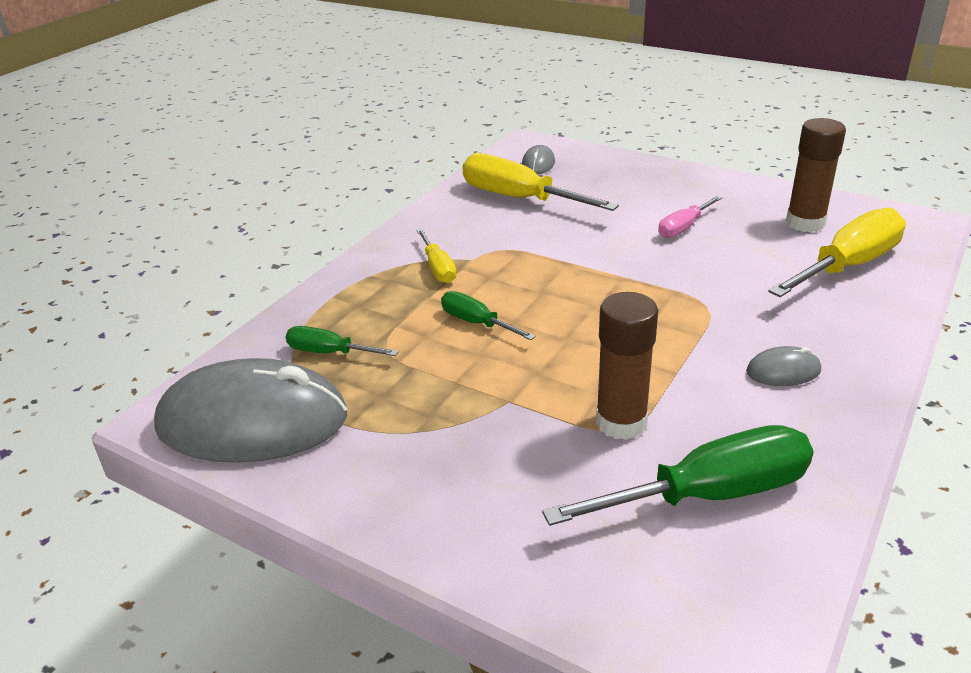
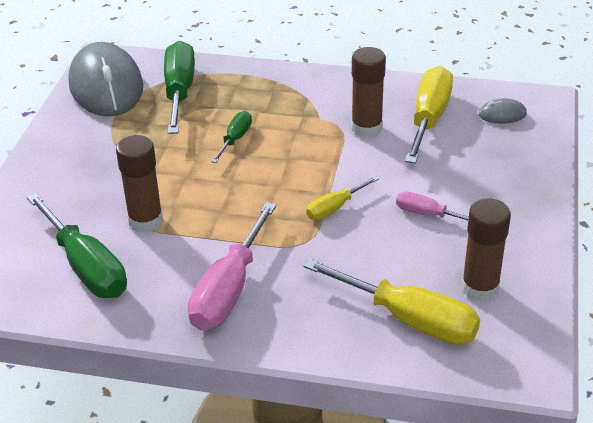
camera: 70 degrees right, 5 degrees up
green screwdriver [286,326,399,356] -> green screwdriver [164,41,195,134], size x1.89
yellow screwdriver [416,229,456,283] -> yellow screwdriver moved to [306,176,379,220]
grey mouse [746,346,821,386] -> pink screwdriver [188,202,277,330]
none -> brown glue stick [351,47,386,138]

